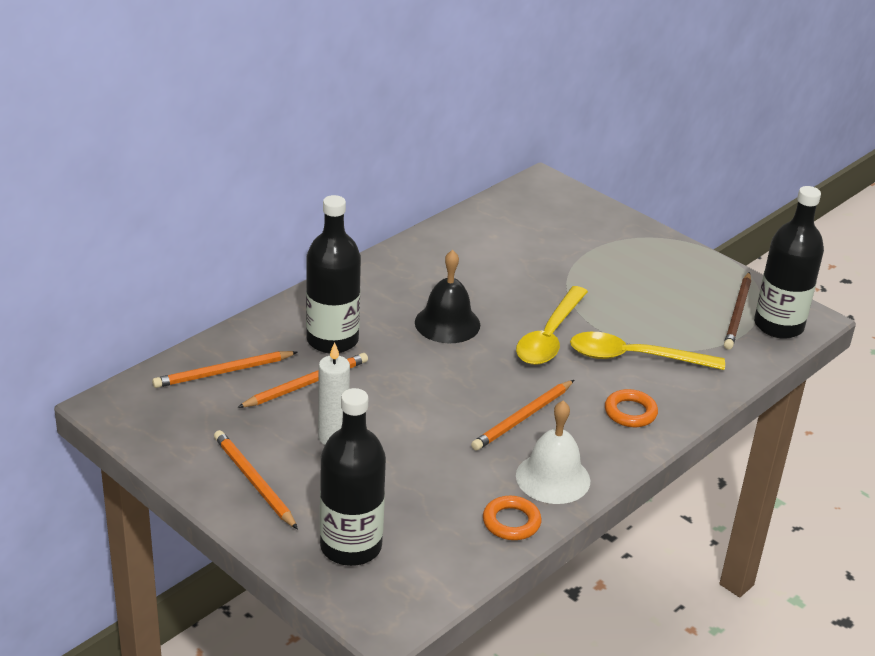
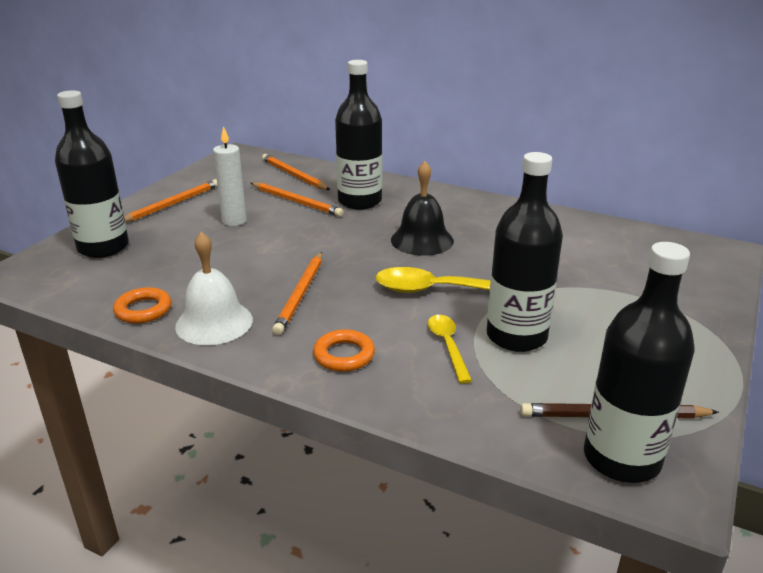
camera: 75 degrees right, 5 degrees down
orange pencil [471,380,574,451] -> orange pencil turned 105 degrees counterclockwise [272,252,322,335]
yellow spoon [570,332,725,370] -> yellow spoon [428,315,472,384], size x0.58
none -> black bottle [487,152,563,352]

